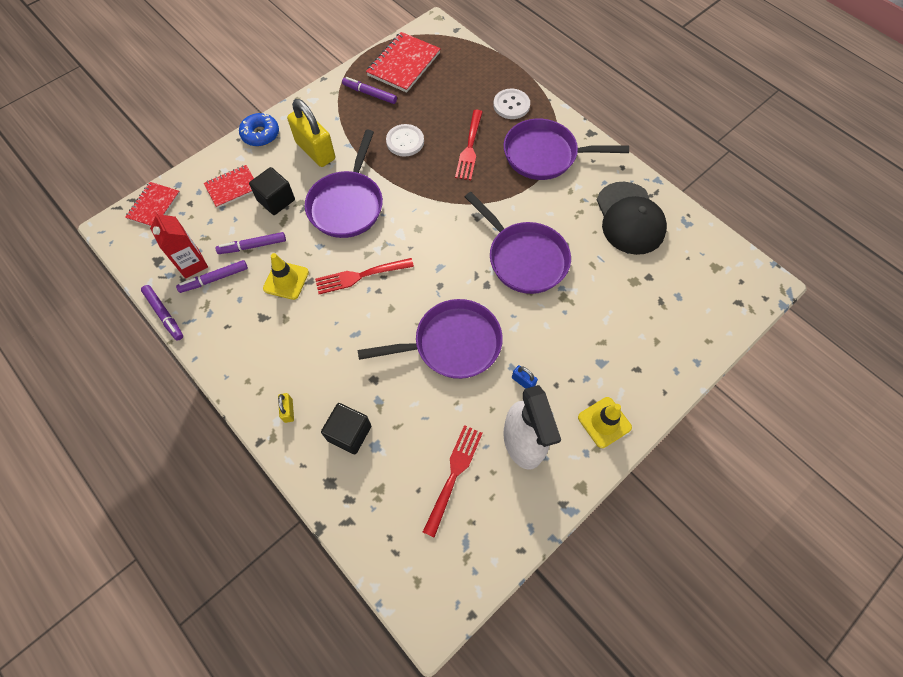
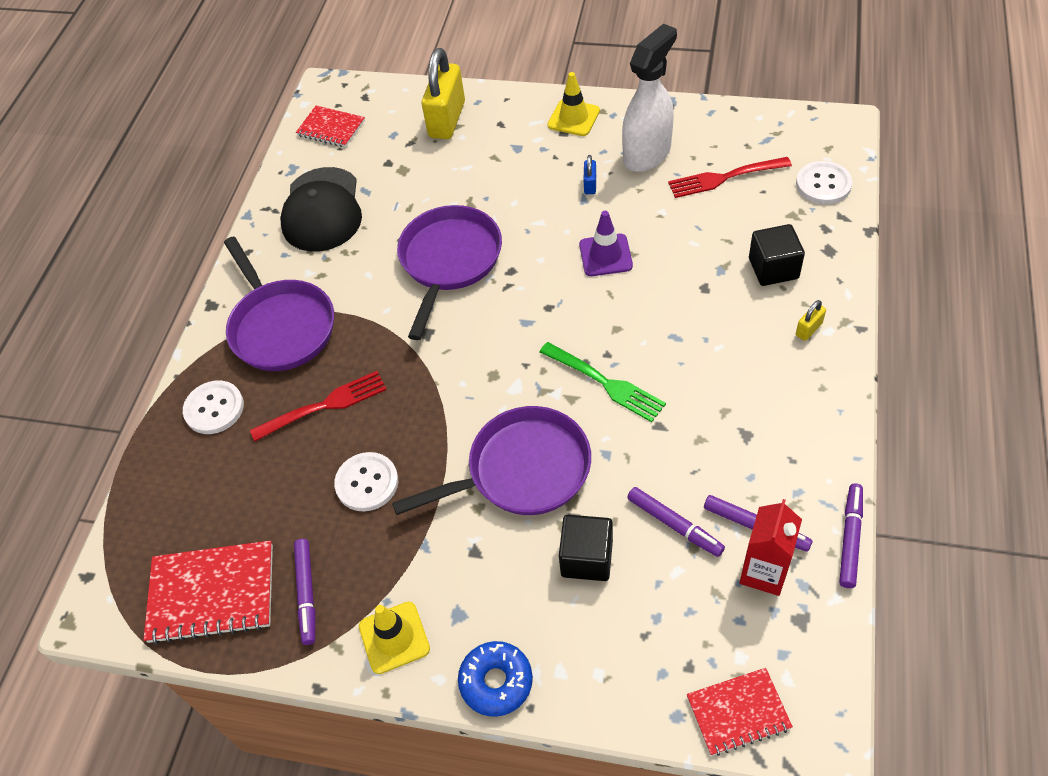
camera: 120 degrees left, 10 degrees down
red notebook [204,165,254,208] -> red notebook moved to [296,105,365,147]
yellow traffic cone [263,253,309,300] -> yellow traffic cone moved to [359,602,430,674]
yellow padlock [287,99,335,167] -> yellow padlock moved to [422,48,465,139]
red fork [315,258,414,294] -> green fork [540,342,666,422]
purple pan [357,299,503,379] -> purple traffic cone [579,211,633,276]
black cap [597,182,667,255] -> black cap turned 135 degrees clockwise [280,167,362,251]
none -> white button [796,161,853,204]

